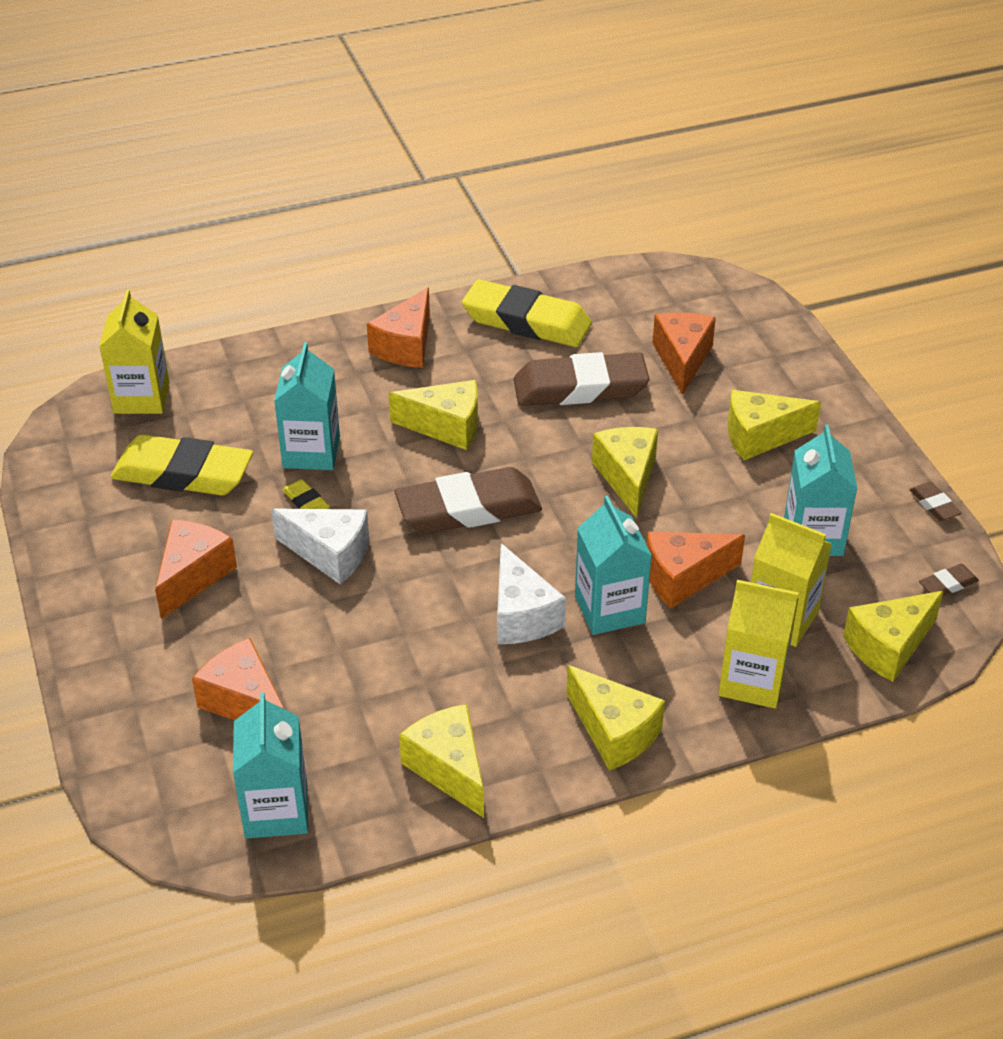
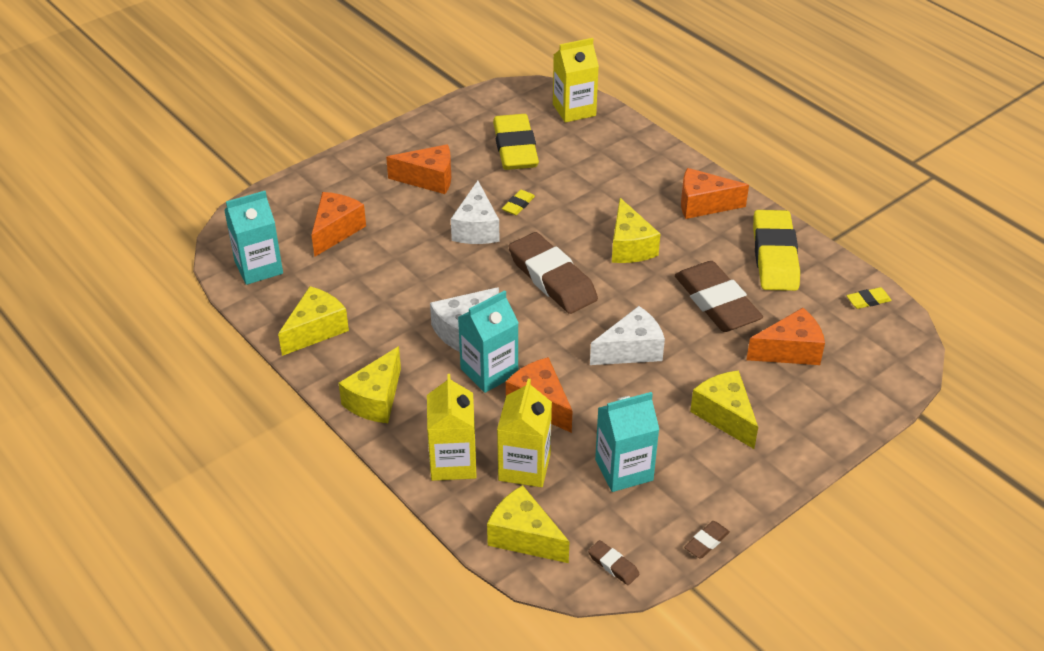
camera: 70 degrees right, 0 degrees up
turquoise carton [274,342,340,470] -> none
yellow cheese [592,427,658,518] -> white cheese [590,306,665,365]
none -> yellow eraser [847,287,892,309]

